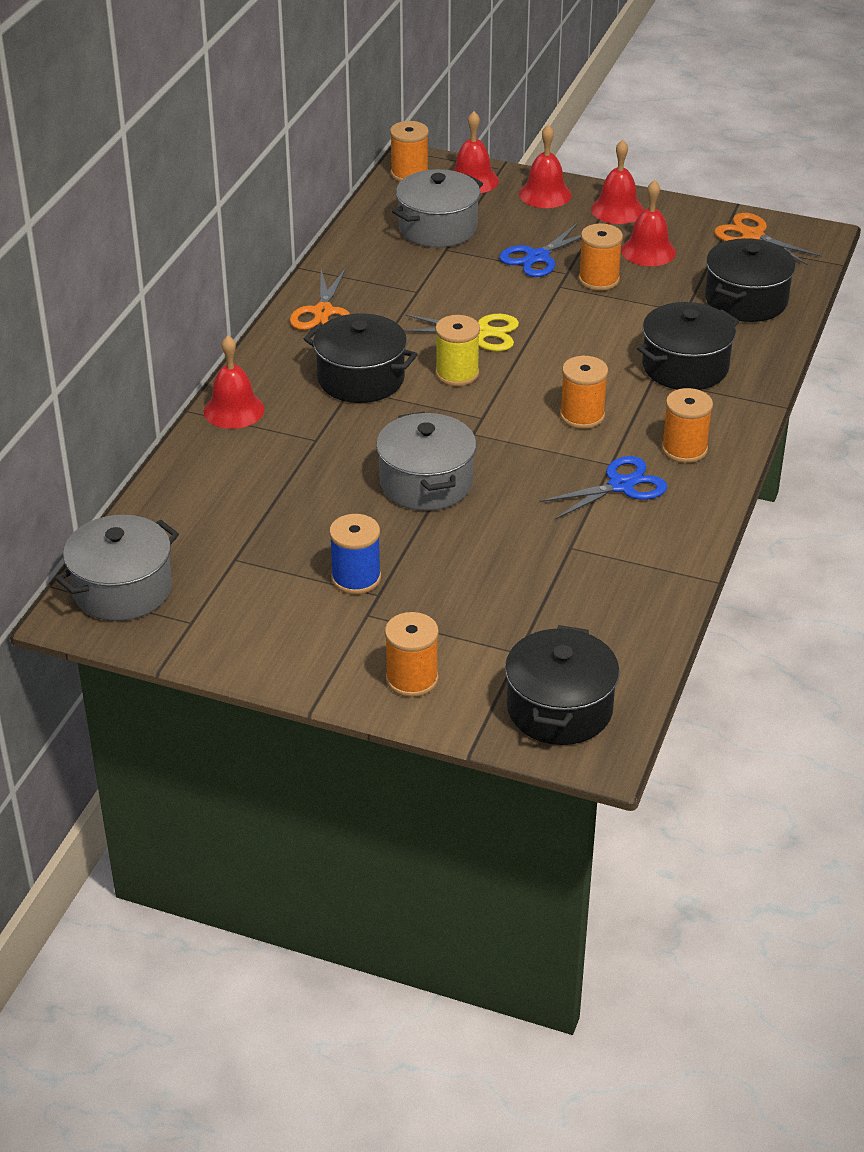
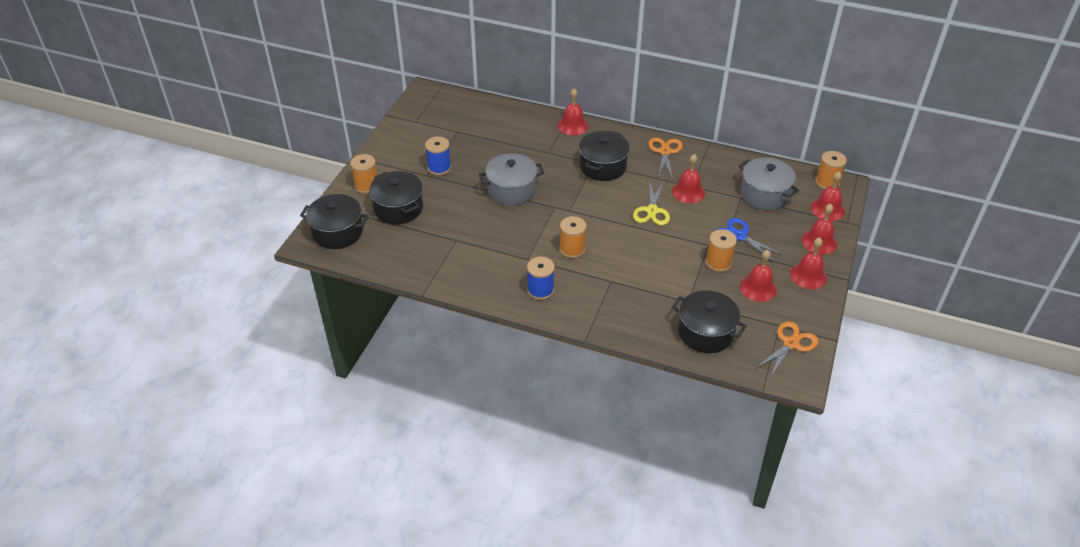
camera: 90 degrees right, 5 degrees up
grey pot [55,515,179,621] -> none
orange scissors [290,268,350,330] -> orange scissors turned 90 degrees clockwise [648,138,683,180]
yellow spool [435,315,480,386] -> none
blue scissors [539,456,667,520] -> none
black pot [637,302,739,390] -> black pot moved to [369,171,423,224]
orange spool [662,388,713,463] -> blue spool [527,257,555,300]
none -> red bell [672,154,705,203]

